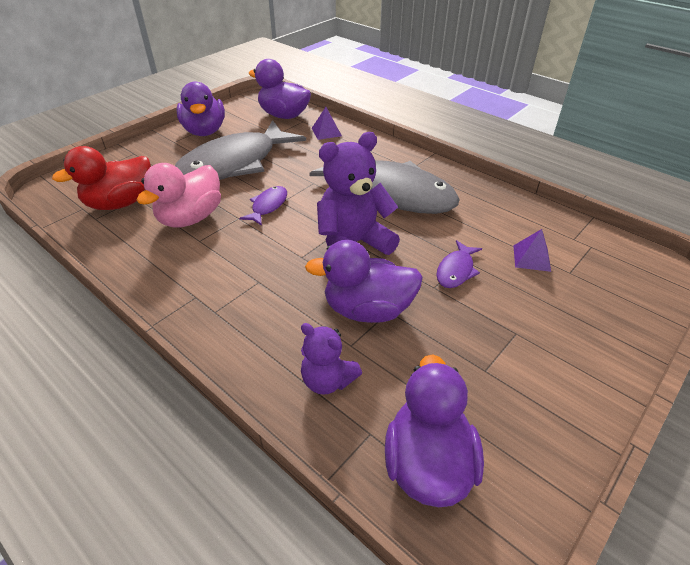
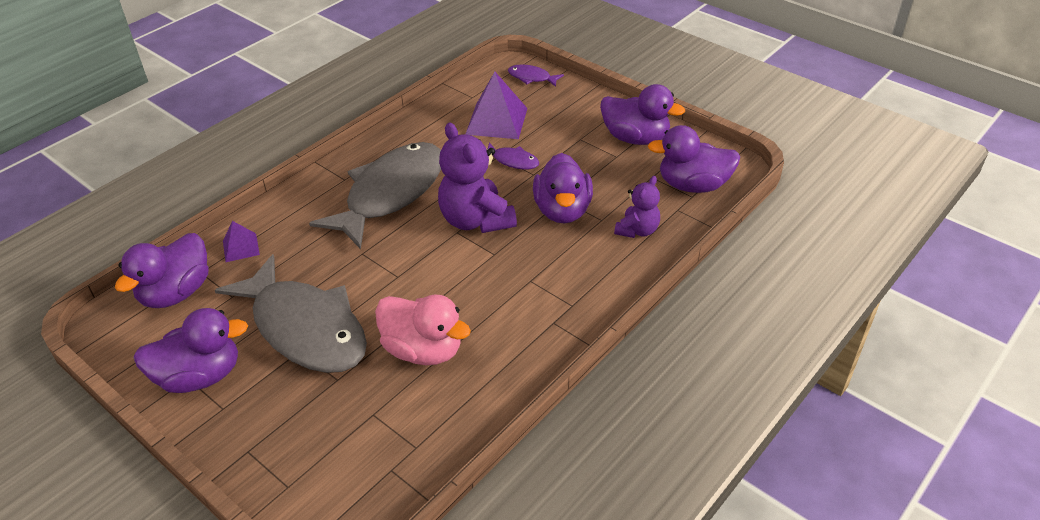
camera: 90 degrees left, 0 degrees up
red duck [52,146,151,210] -> none
purple fish [239,186,287,226] -> purple fish moved to [508,65,564,87]
purple pyramid [513,229,551,272] -> purple pyramid [466,72,527,139], size x1.87
none -> purple duck [600,84,685,145]

